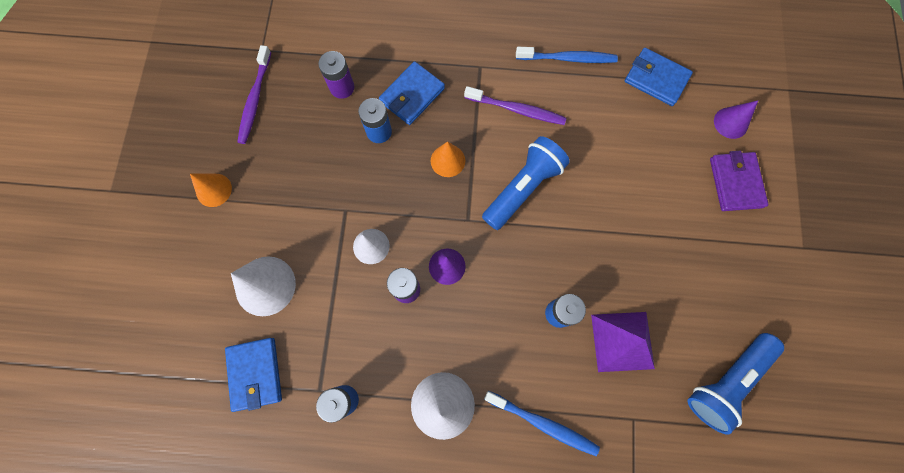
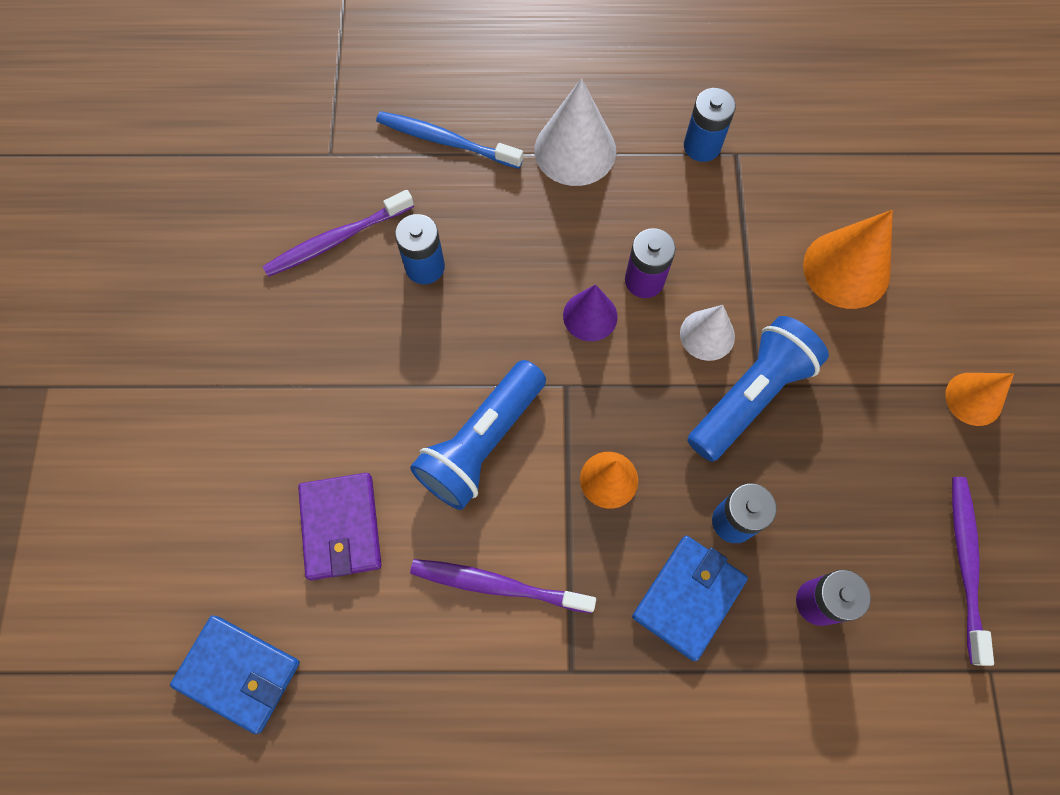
camera: 175 degrees right, 5 degrees down
blue wallet [225,338,282,412] -> none
white cone [231,256,296,316] -> orange cone [803,210,893,309]
blue toothbrush [516,47,618,63] -> none
purple pyramid [591,312,655,372] -> purple toothbrush [263,190,414,277]
blue flashlight [687,333,784,435] -> blue flashlight moved to [687,316,829,462]
purple wallet [710,151,769,211] -> purple wallet moved to [298,473,381,580]
purple cone [714,101,758,139] -> none

